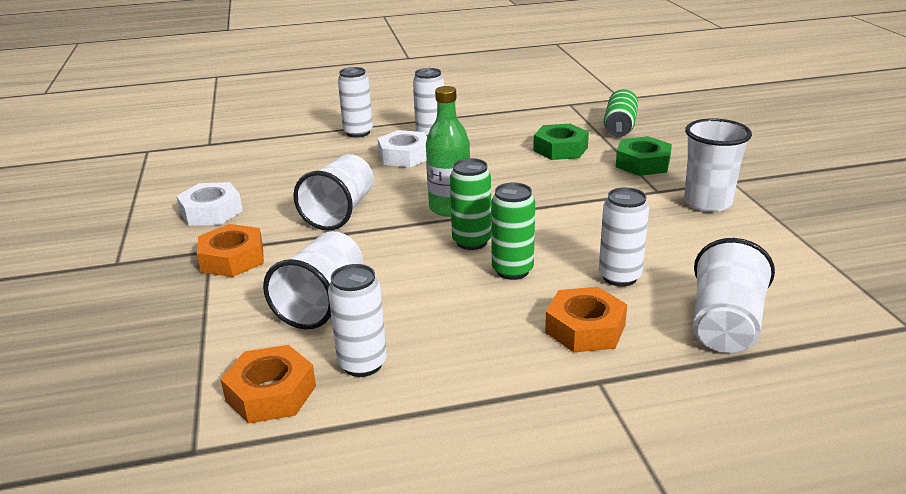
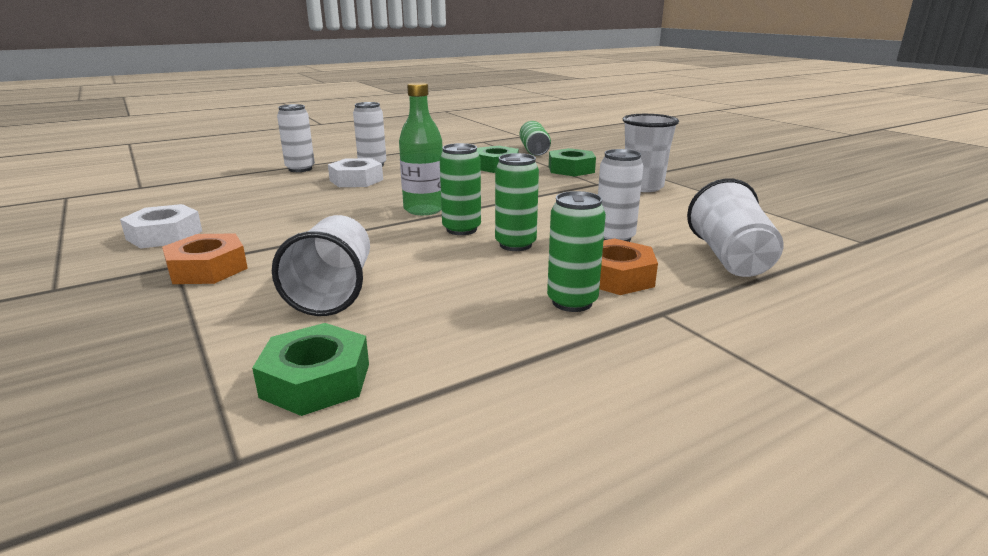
camera: 20 degrees left, 5 degrees down
orange nut [220,345,316,424] -> green nut [252,323,369,416]
white cup [293,154,374,231] -> none
white can [328,264,387,377] -> none
none -> green can [547,191,606,312]

